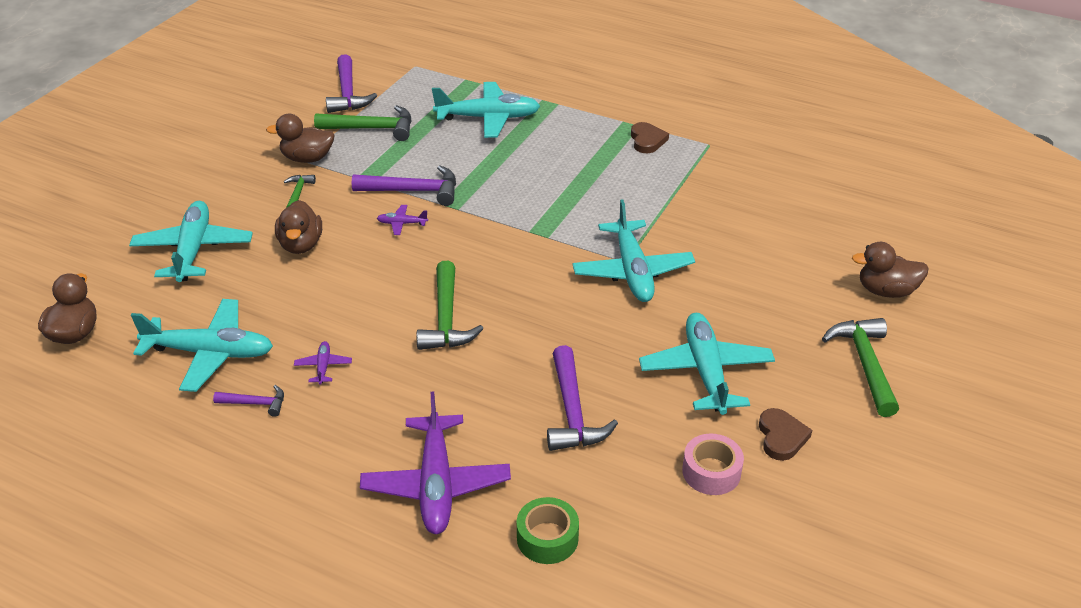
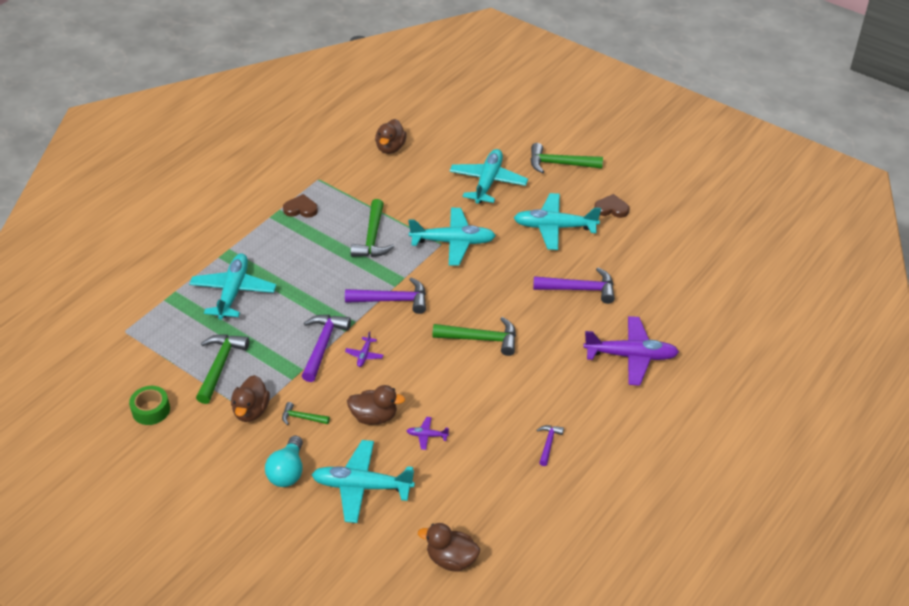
camera: 80 degrees left, 5 degrees up
turquoise plane [131,299,273,392] -> turquoise plane moved to [449,149,528,204]
purple plane [294,341,352,385] -> purple plane moved to [407,417,449,450]
purple hammer [326,54,377,113] -> purple hammer moved to [345,277,426,314]
green tape [517,497,579,564] -> green tape moved to [129,386,170,425]
pink tape [682,434,744,495] -> none
brown duck [852,242,929,298] -> brown duck moved to [375,119,407,154]
none -> turquoise light bulb [265,436,303,487]
none -> green hammer [351,199,394,257]

